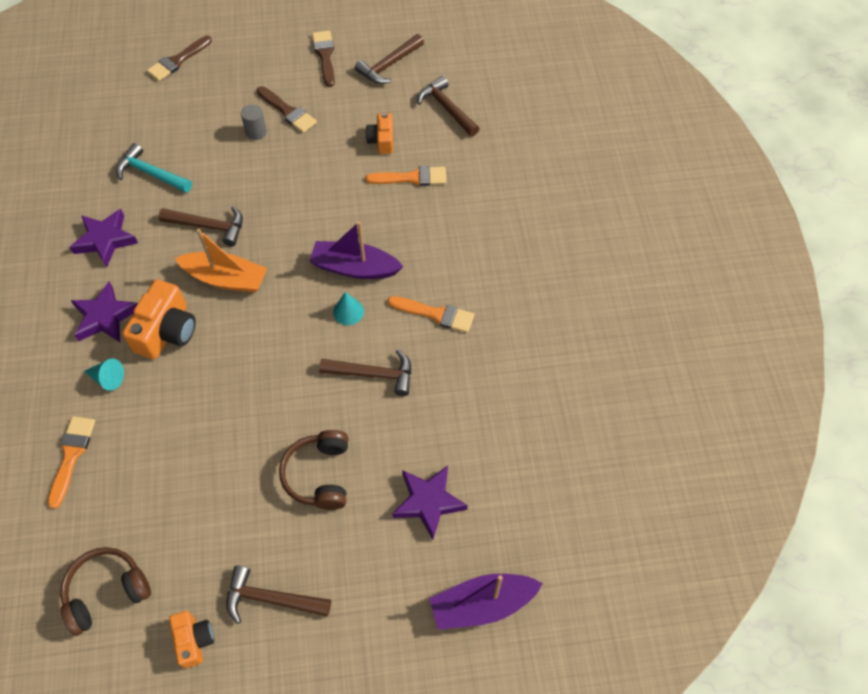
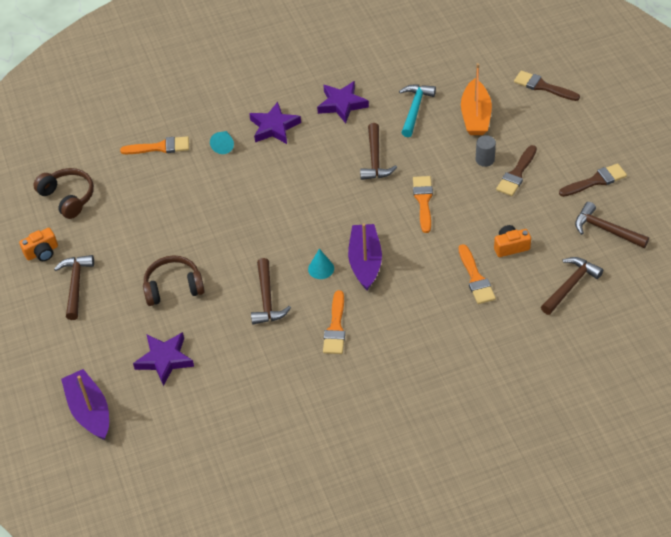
camera: 80 degrees right, 10 degrees down
orange camera [122,280,196,359] -> none
orange boat [175,229,267,293] -> orange boat moved to [461,63,492,135]
none -> orange brush [413,176,433,233]

